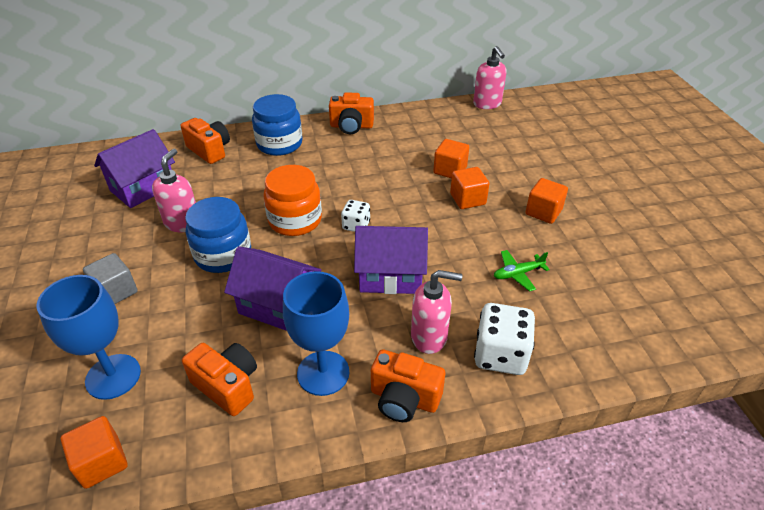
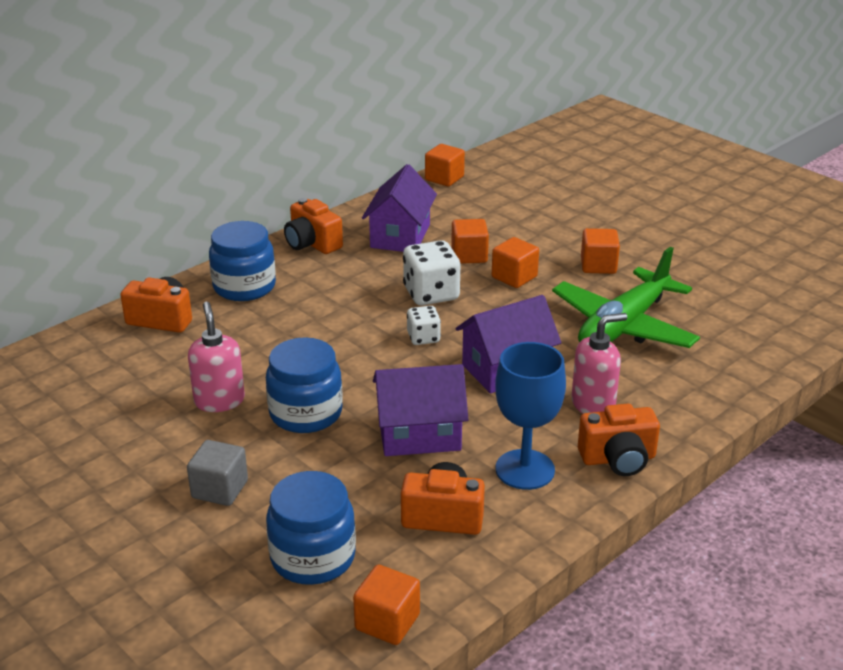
camera: 30 degrees left, 10 degrees down
blue goblet [37,275,141,400] -> blue jar [266,471,356,585]
purple house [94,129,175,208] -> purple house moved to [362,164,437,252]
orange jar [264,165,322,236] -> none
orange camera [329,92,374,134] -> orange camera turned 75 degrees clockwise [284,198,343,254]
pink soap dispenser [473,46,507,109] -> orange cube [425,144,465,186]
white dice [474,303,535,375] -> white dice moved to [403,240,461,305]
green plane [494,250,550,292] -> green plane [552,247,700,348], size x2.44

